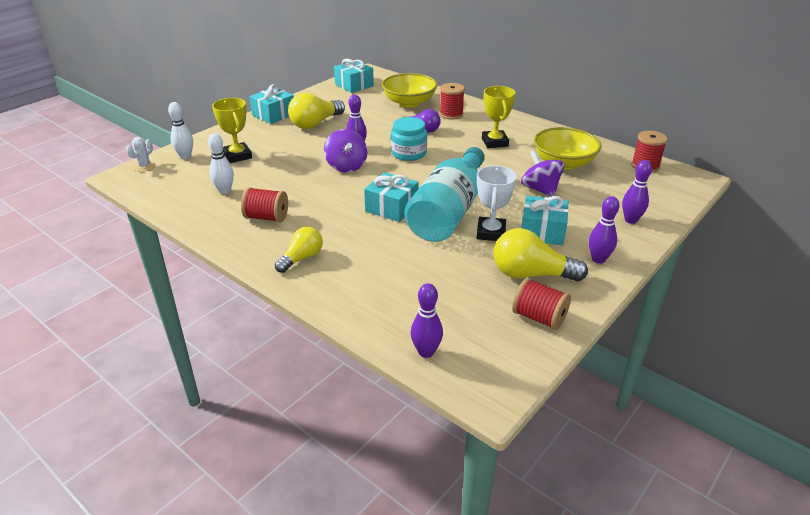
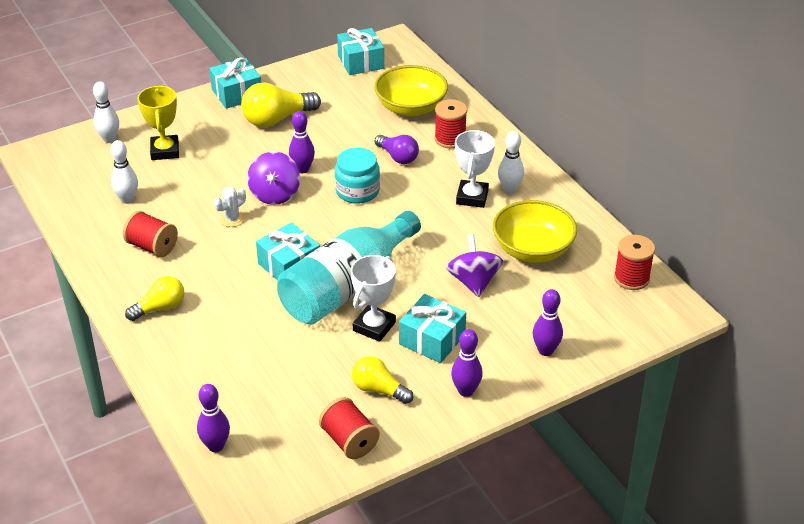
camera: 20 degrees right, 5 degrees up
white cactus [126,137,155,172] -> white cactus moved to [214,187,246,227]
yellow trophy [482,86,516,148] -> white trophy [455,130,495,208]
yellow light bulb [493,228,588,282] -> yellow light bulb [352,356,414,404], size x0.64
none -> white bowling pin [498,131,524,194]

